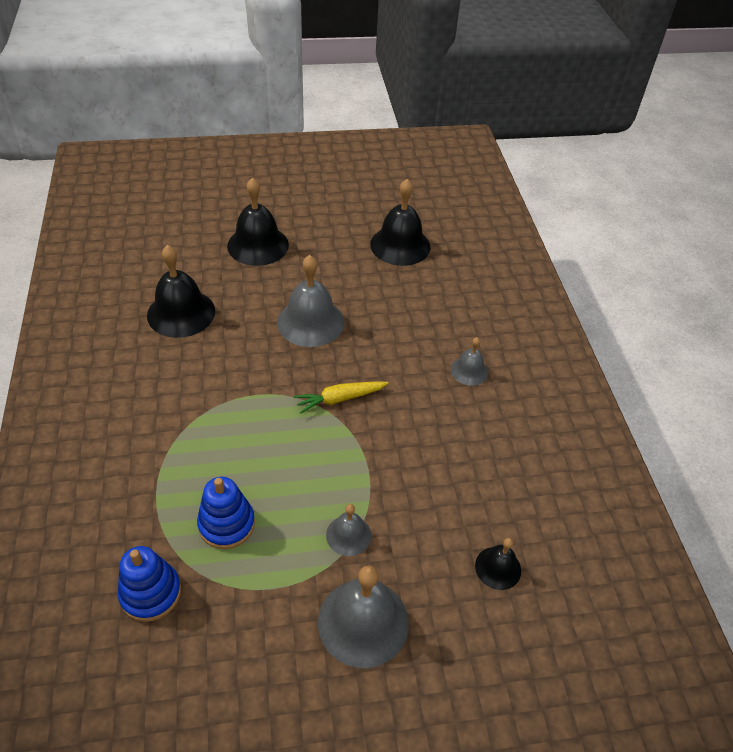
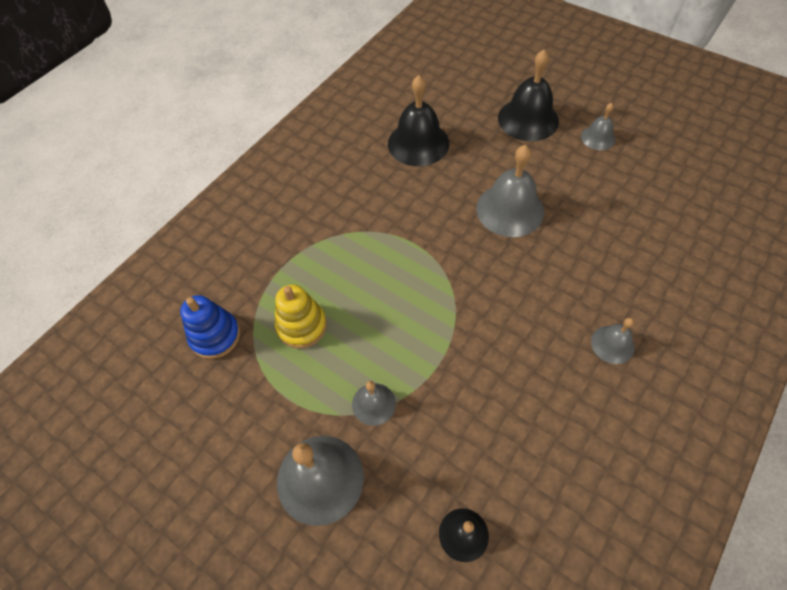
camera: 50 degrees right, 10 degrees up
blue stacking toy [197,477,255,549] -> yellow stacking toy [275,285,327,348]
yellow carrot [294,381,389,414] -> none
black bell [370,179,431,266] -> none
none -> grey bell [581,103,615,150]

